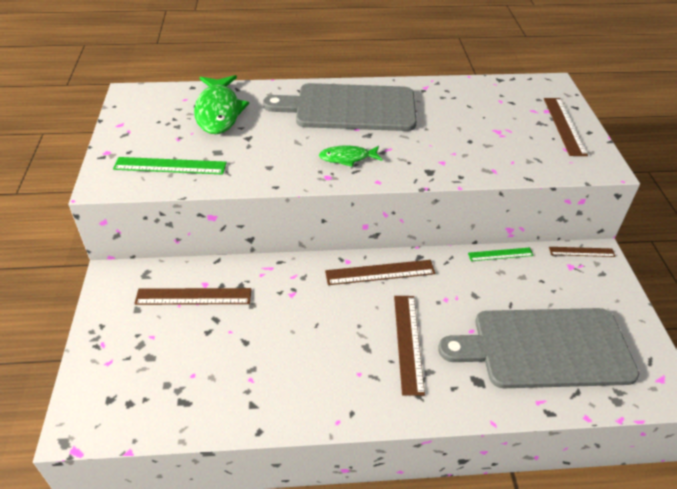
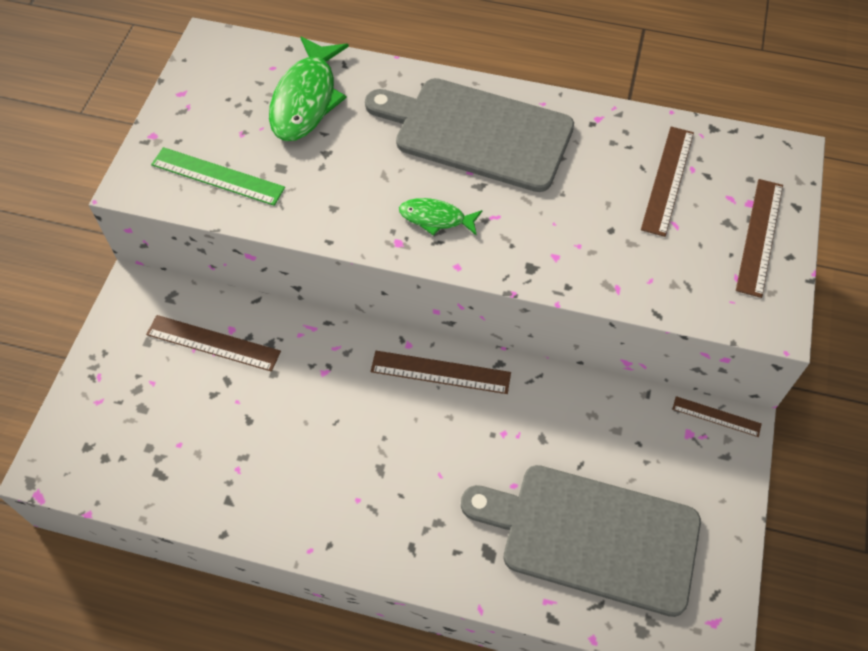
camera: 20 degrees right, 15 degrees up
brown ruler [394,296,425,396] -> brown ruler moved to [641,127,694,237]
green ruler [468,248,533,261] -> none

